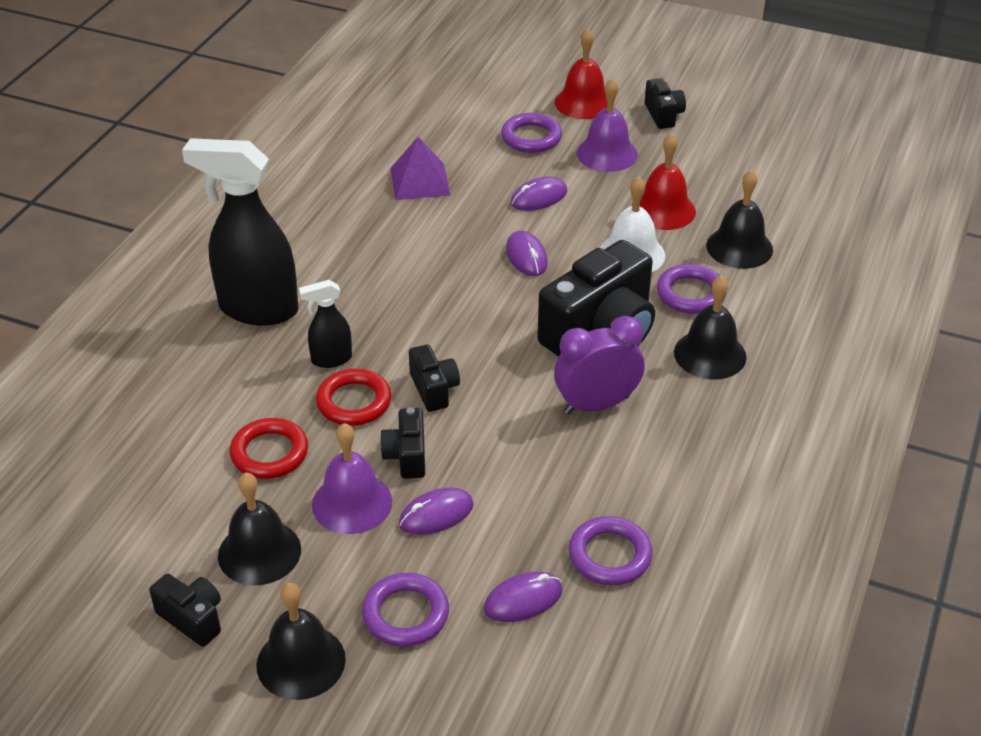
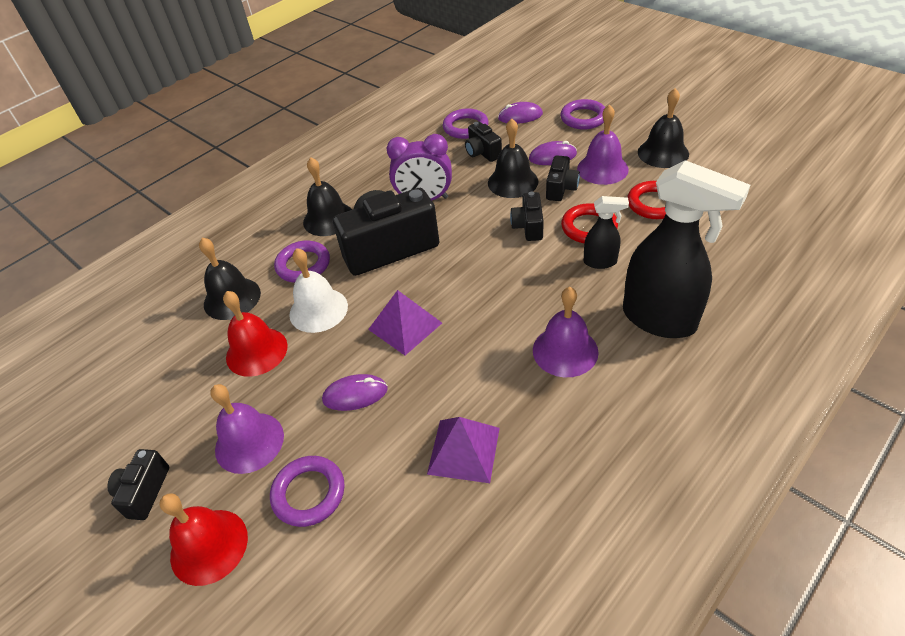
camera: 155 degrees left, 5 degrees up
black camera [149,574,221,647] -> black camera moved to [465,122,502,162]
black bell [257,583,346,700] -> black bell moved to [488,119,538,198]
purple mouse [506,231,548,276] -> purple pyramid [368,290,442,355]
none -> purple bell [533,287,599,377]

